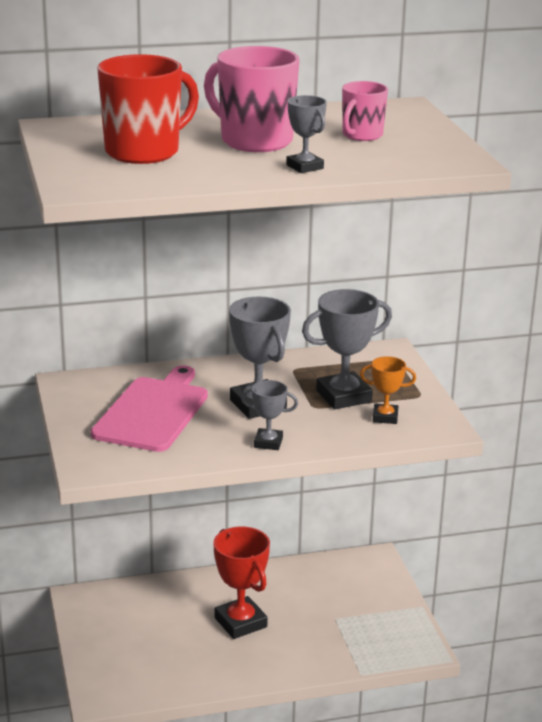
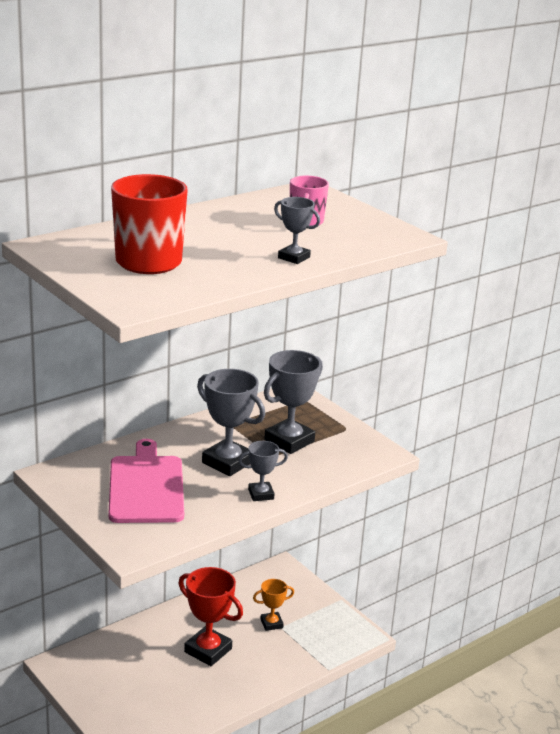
camera: 25 degrees left, 0 degrees up
pink mug [204,46,300,152] -> none
orange trophy [360,356,416,424] -> orange trophy moved to [253,579,294,631]

